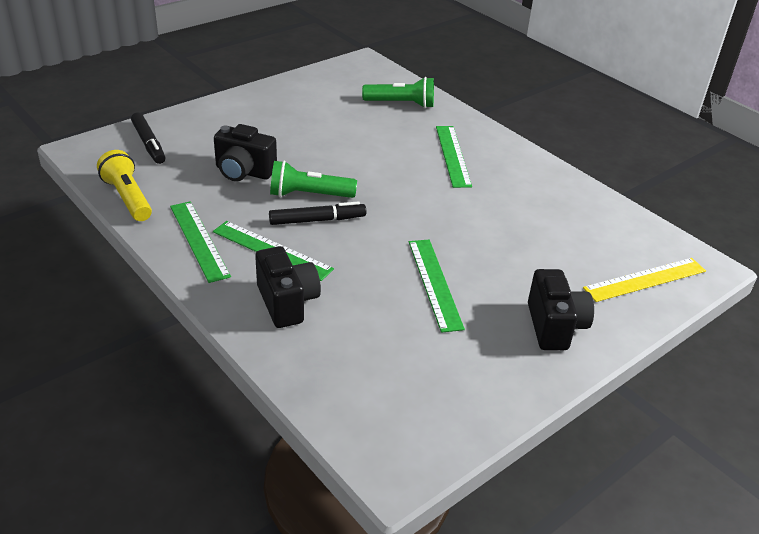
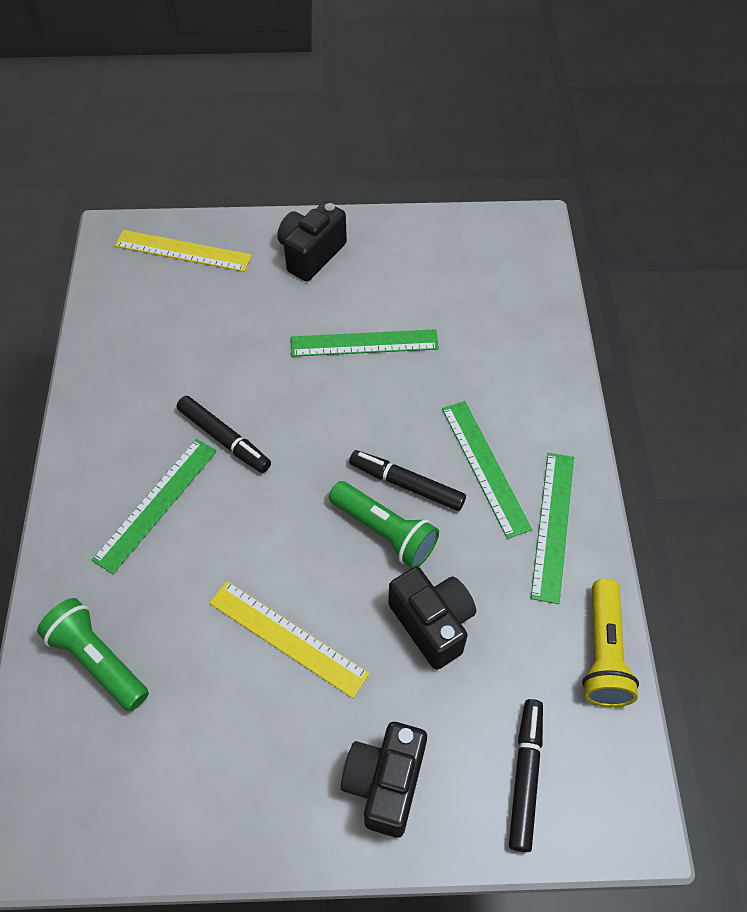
camera: 140 degrees left, 20 degrees up
black camera [255,246,321,328] -> black camera moved to [341,722,427,838]
green ruler [409,240,465,333] -> green ruler turned 60 degrees clockwise [291,329,439,357]
none -> black marker [177,396,271,473]
none -> yellow ruler [209,581,370,698]

